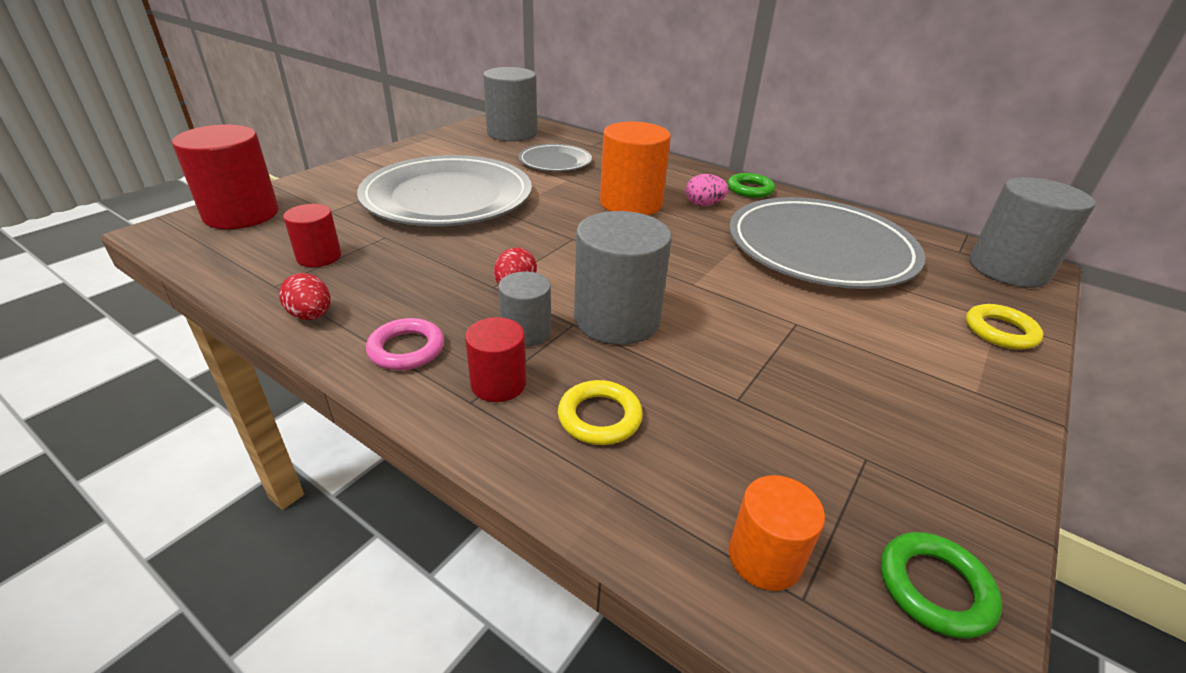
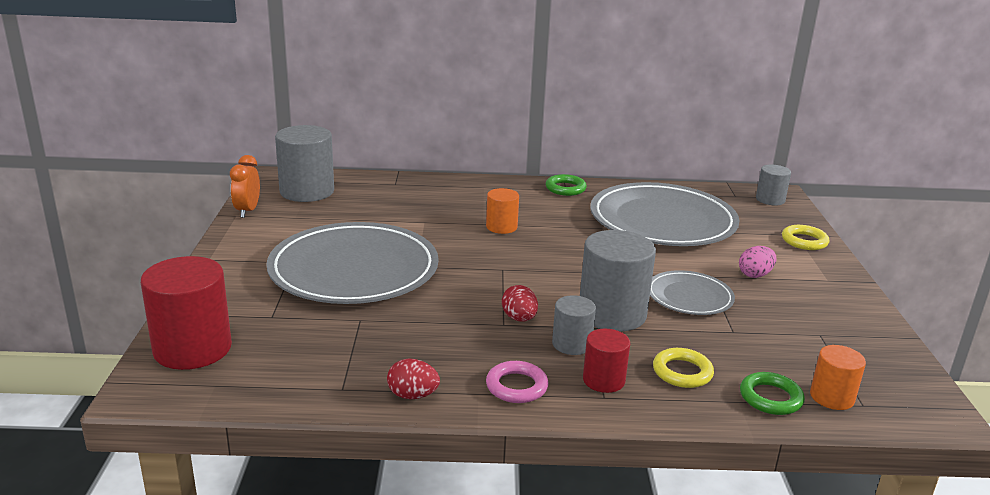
camera: 35 degrees left, 10 degrees down
red cylinder [283,204,341,267] -> none
grey plate [518,144,592,171] -> grey plate moved to [650,270,735,315]
orange cylinder [600,122,671,215] -> orange cylinder [486,188,519,234], size x0.55
pink egg [686,174,728,206] -> pink egg moved to [739,246,776,278]
green ring [881,532,1002,639] -> green ring moved to [740,372,805,415]
grey cylinder [970,177,1095,288] -> grey cylinder [756,165,791,206], size x0.55
none -> orange clock [230,155,260,218]

